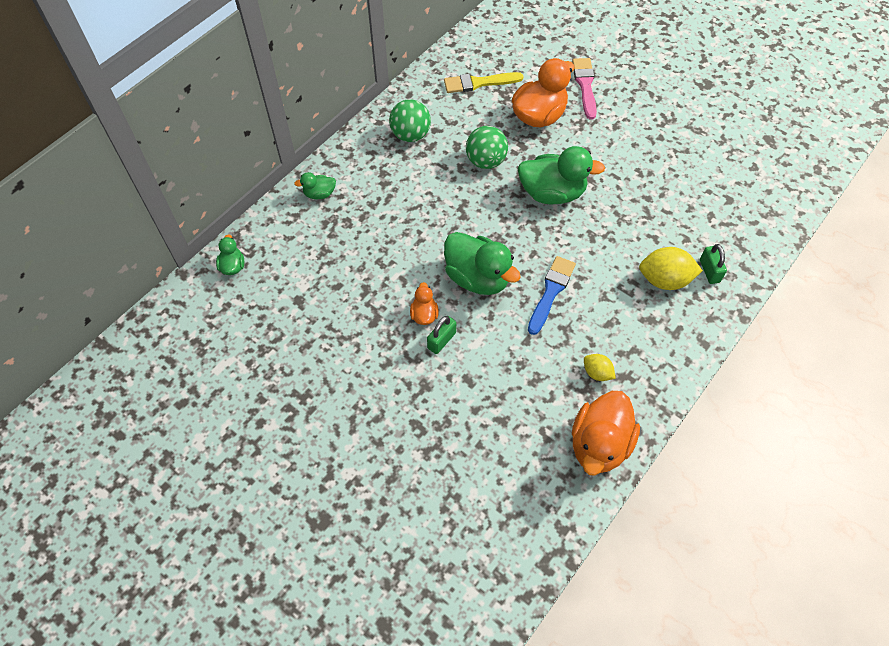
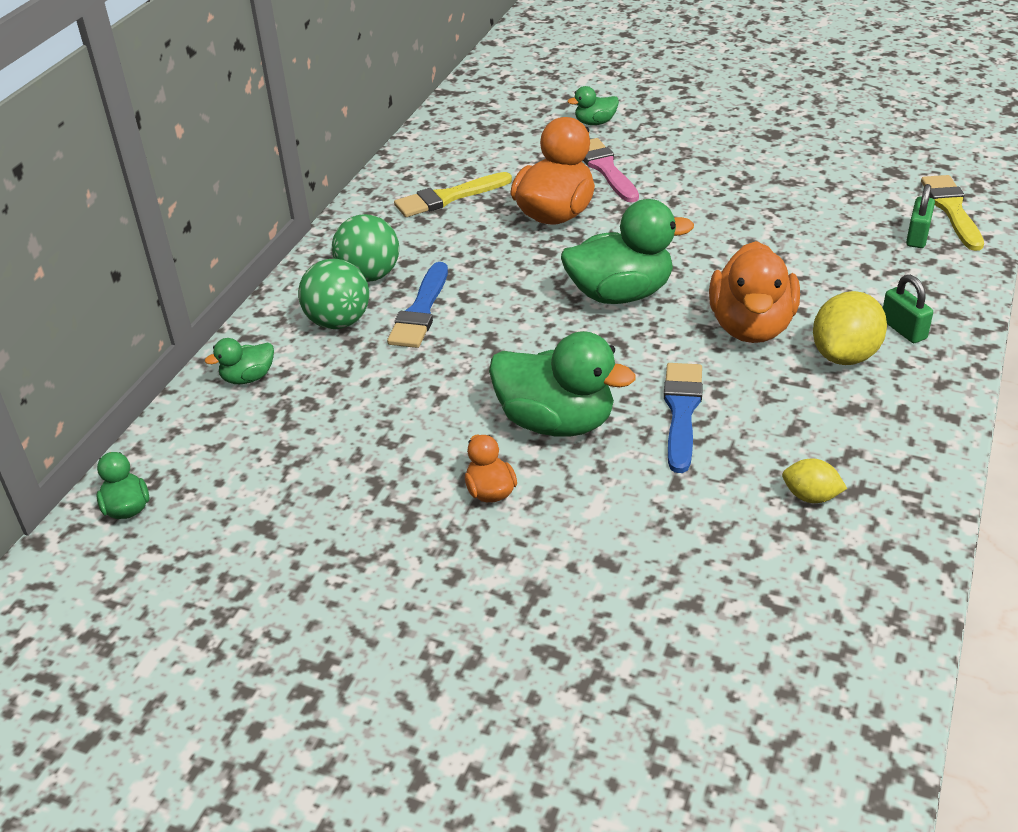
camera: 15 degrees left, 20 degrees down
green padlock [427,316,456,354] -> green padlock moved to [906,184,935,248]
green ball [466,126,508,169] -> green ball moved to [298,259,369,329]
orange duck [572,391,640,476] -> orange duck moved to [709,241,800,343]
yellow lemon [639,247,703,290] -> yellow lemon turned 45 degrees counterclockwise [813,291,887,365]
none -> blue brush [387,262,448,348]
none -> green duck [568,86,619,125]
none -> yellow brush [921,175,984,251]

